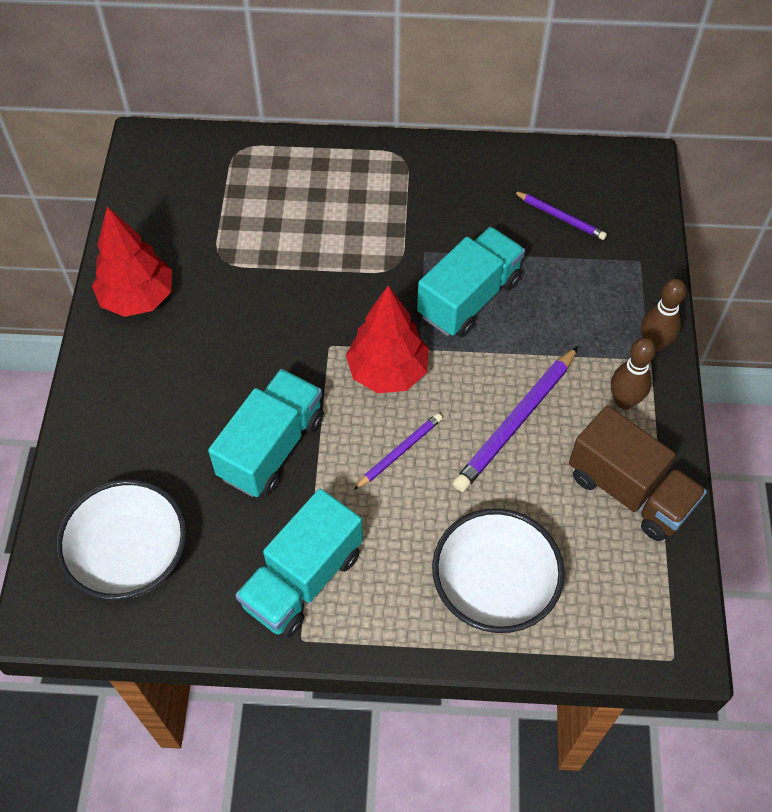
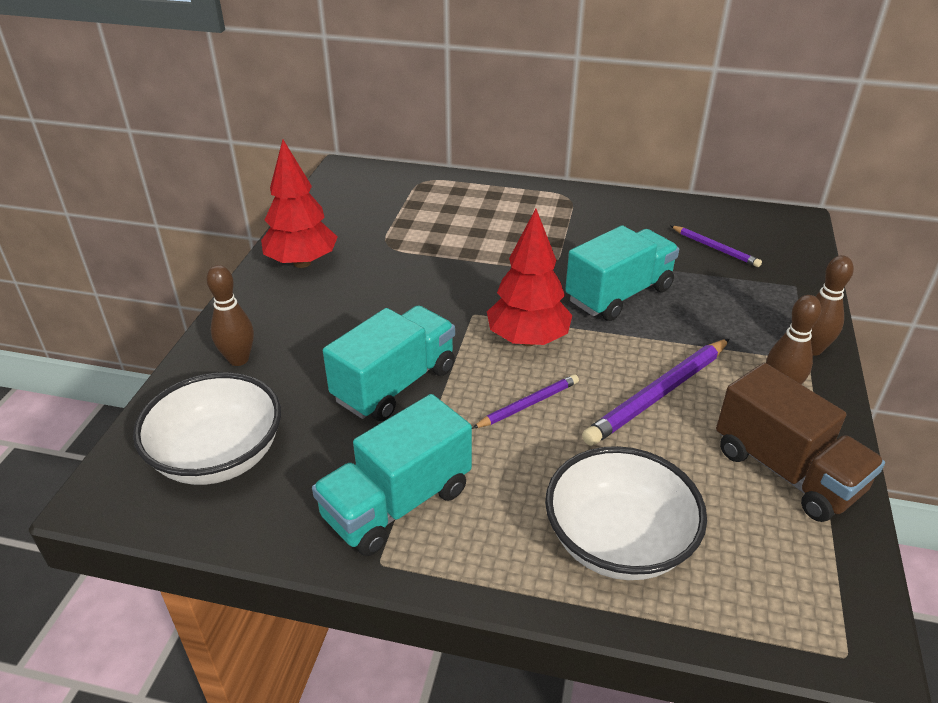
camera: 10 degrees right, 20 degrees down
none -> brown bowling pin [207,265,254,366]

